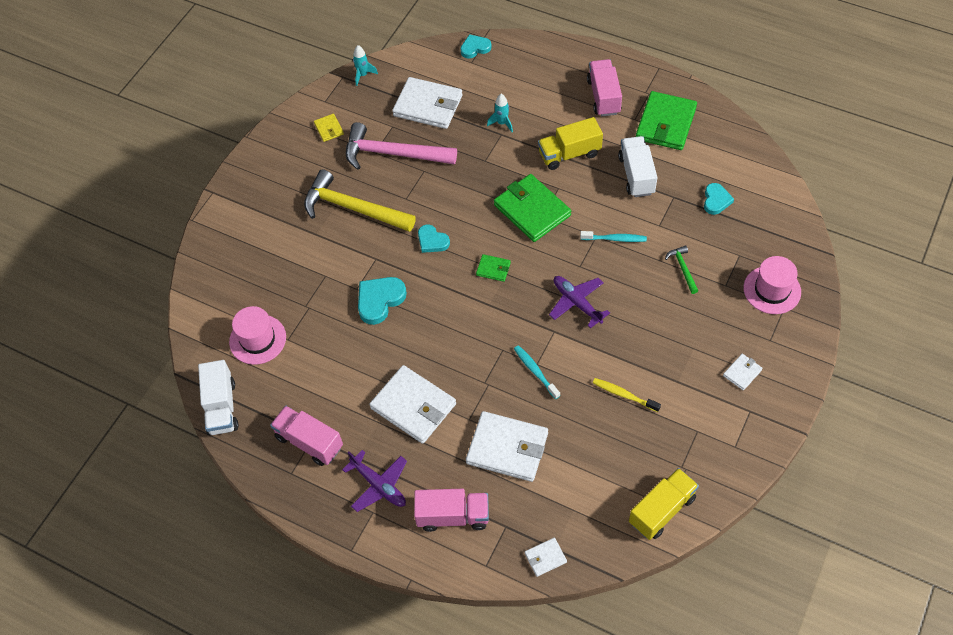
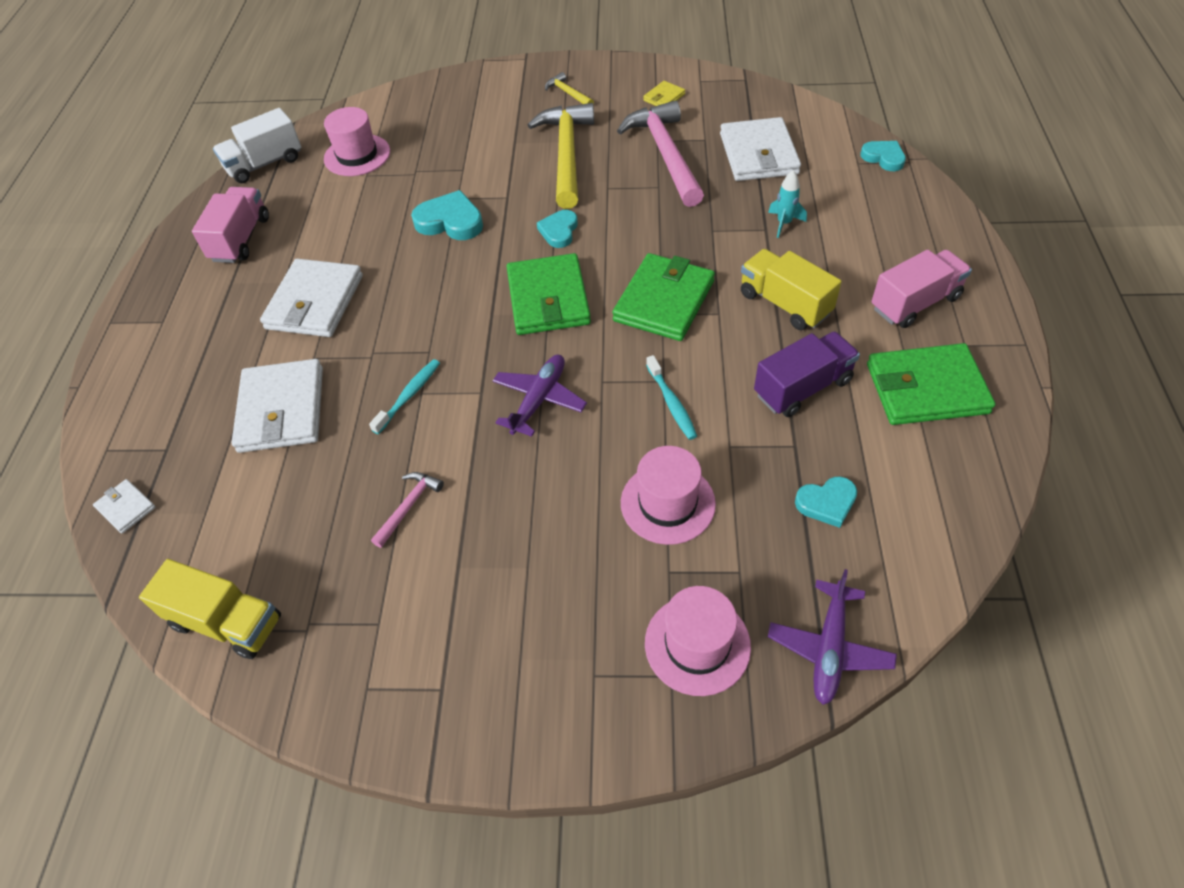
camera: 65 degrees right, 5 degrees down
purple plane [342,450,407,512] -> purple plane moved to [768,569,897,705]
turquoise rocket [353,45,378,86] -> none
pink truck [414,489,489,532] -> none
green wallet [476,254,511,282] -> green wallet [506,253,591,335], size x2.16
yellow toothbrush [593,378,661,412] -> pink hammer [371,472,444,548]
white truck [618,136,657,197] -> purple truck [754,331,860,417]
green hammer [665,246,698,294] -> pink hat [621,446,716,545]
white wallet [723,354,763,391] -> none
none -> yellow hammer [545,72,594,104]

